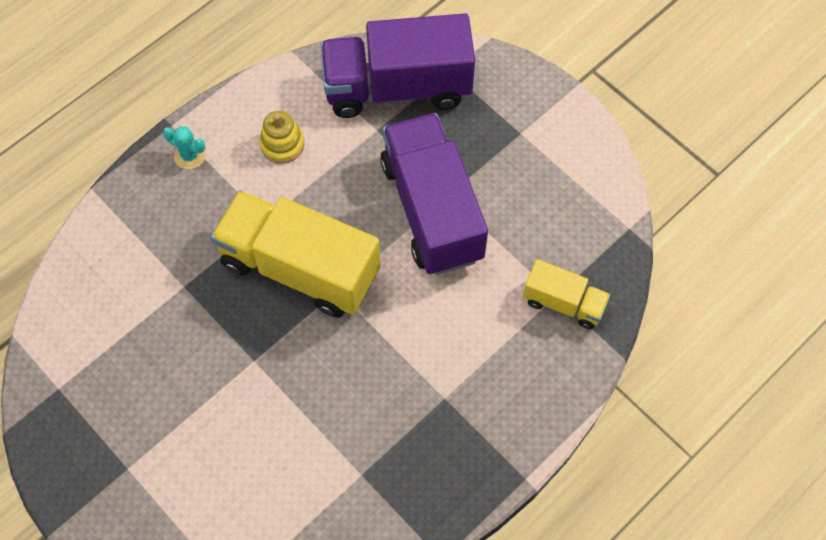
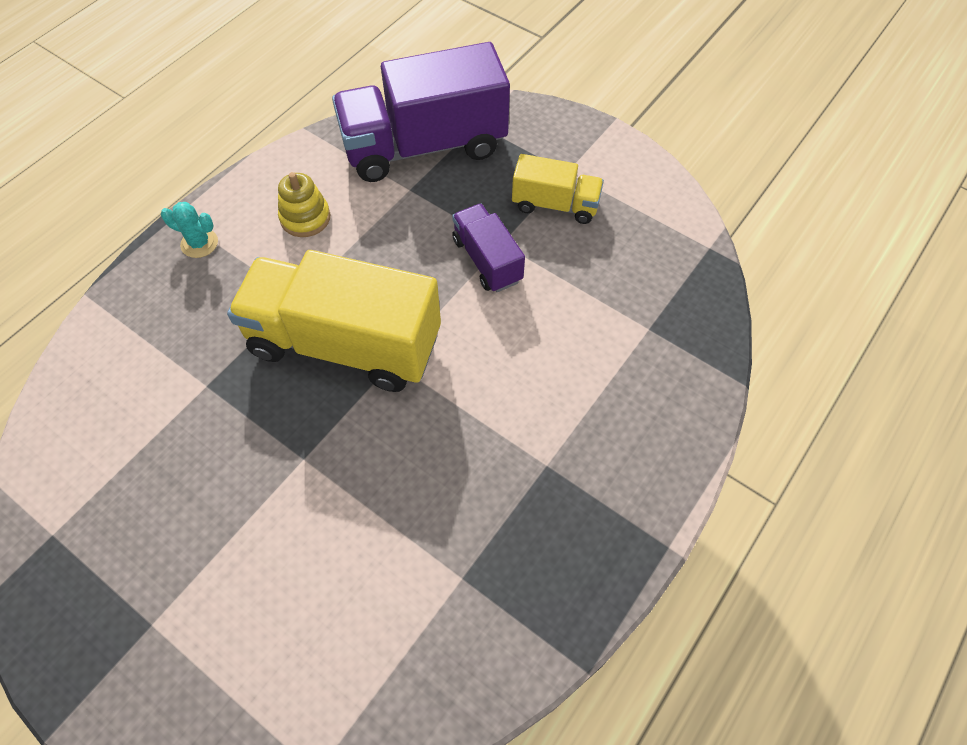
camera: 10 degrees left, 5 degrees down
purple truck [380,113,488,275] -> purple truck [452,204,525,292], size x0.51
yellow truck [523,259,610,329] -> yellow truck moved to [512,154,604,224]

